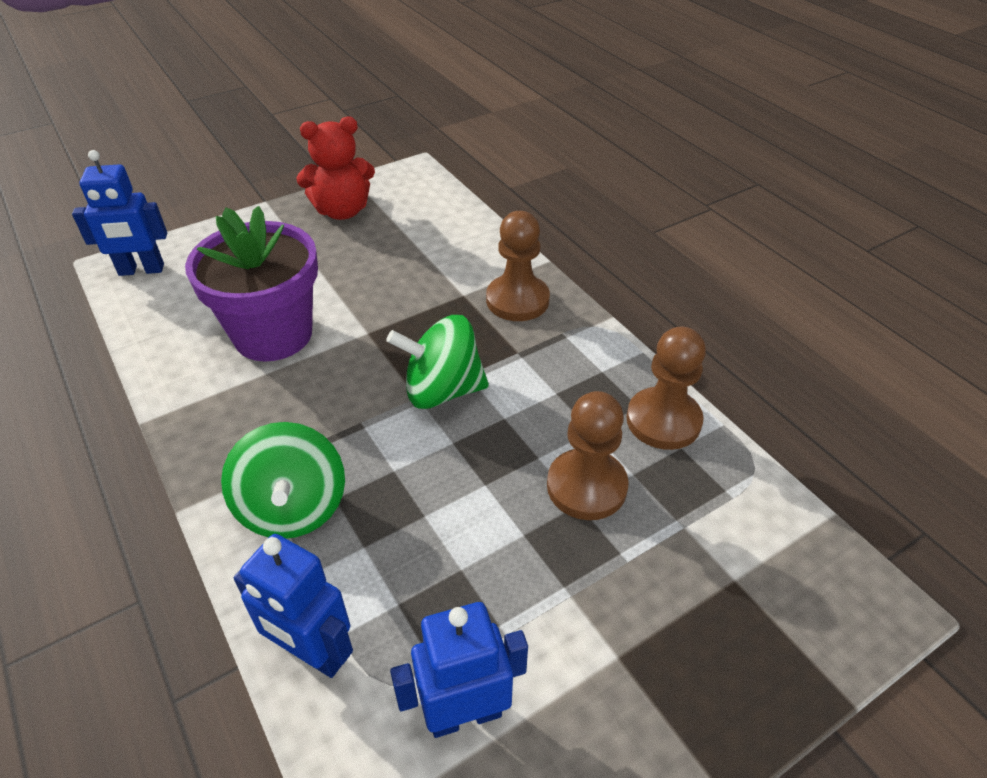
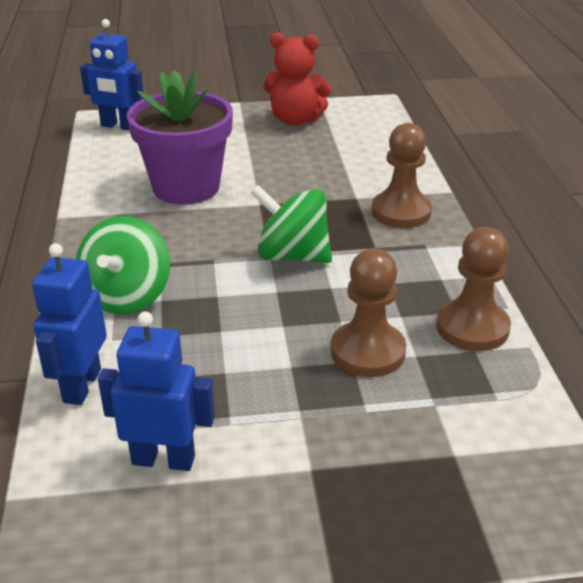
camera: 25 degrees right, 10 degrees down
blue robot [234,534,353,678] -> blue robot turned 45 degrees clockwise [32,243,107,405]

